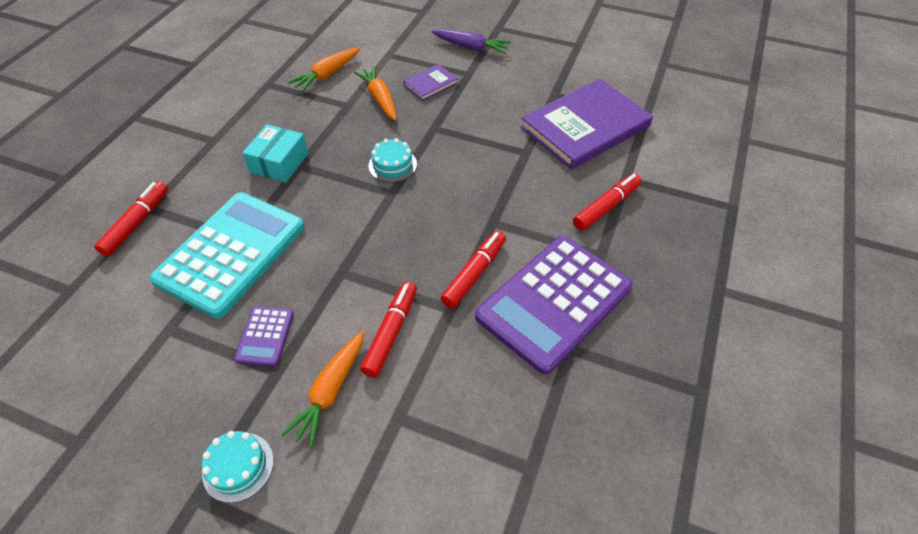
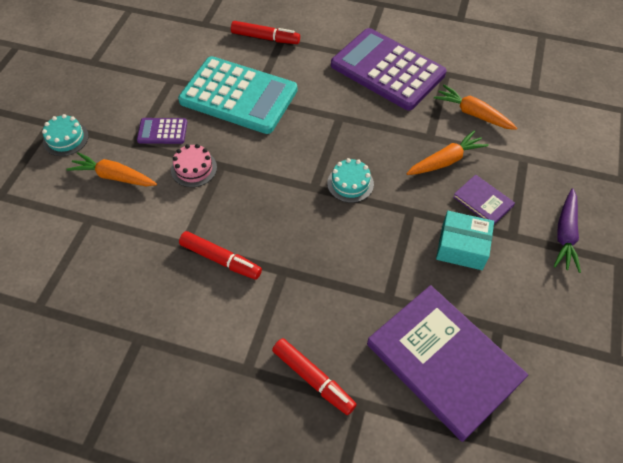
camera: 85 degrees right, 5 degrees up
turquoise box [242,124,308,183] -> turquoise box moved to [436,211,494,270]
red marker [360,281,417,378] -> none
purple calculator [475,236,633,375] -> purple calculator moved to [331,28,447,111]
none -> pink cake [171,144,217,187]

